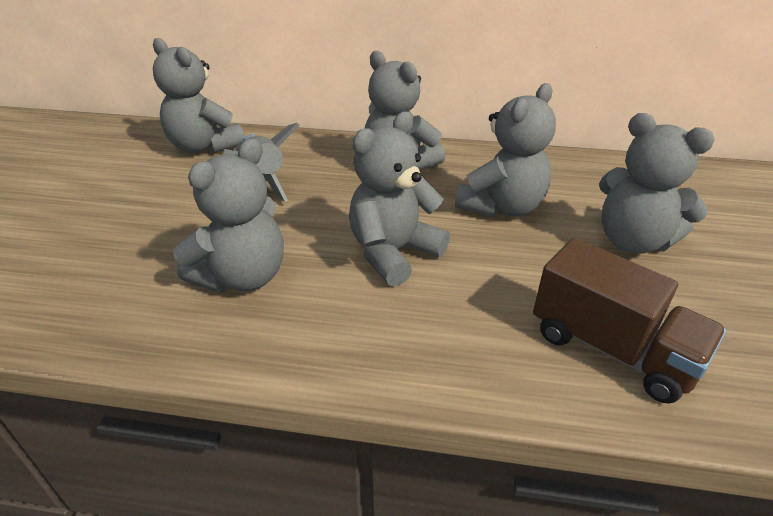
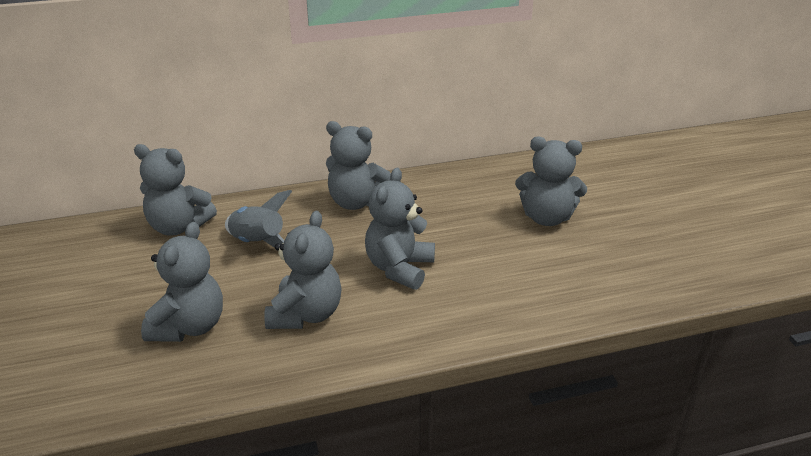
camera: 25 degrees left, 5 degrees down
grey teddy bear [455,83,556,218] -> grey teddy bear moved to [141,222,223,342]
brown truck [533,238,726,404] -> none

